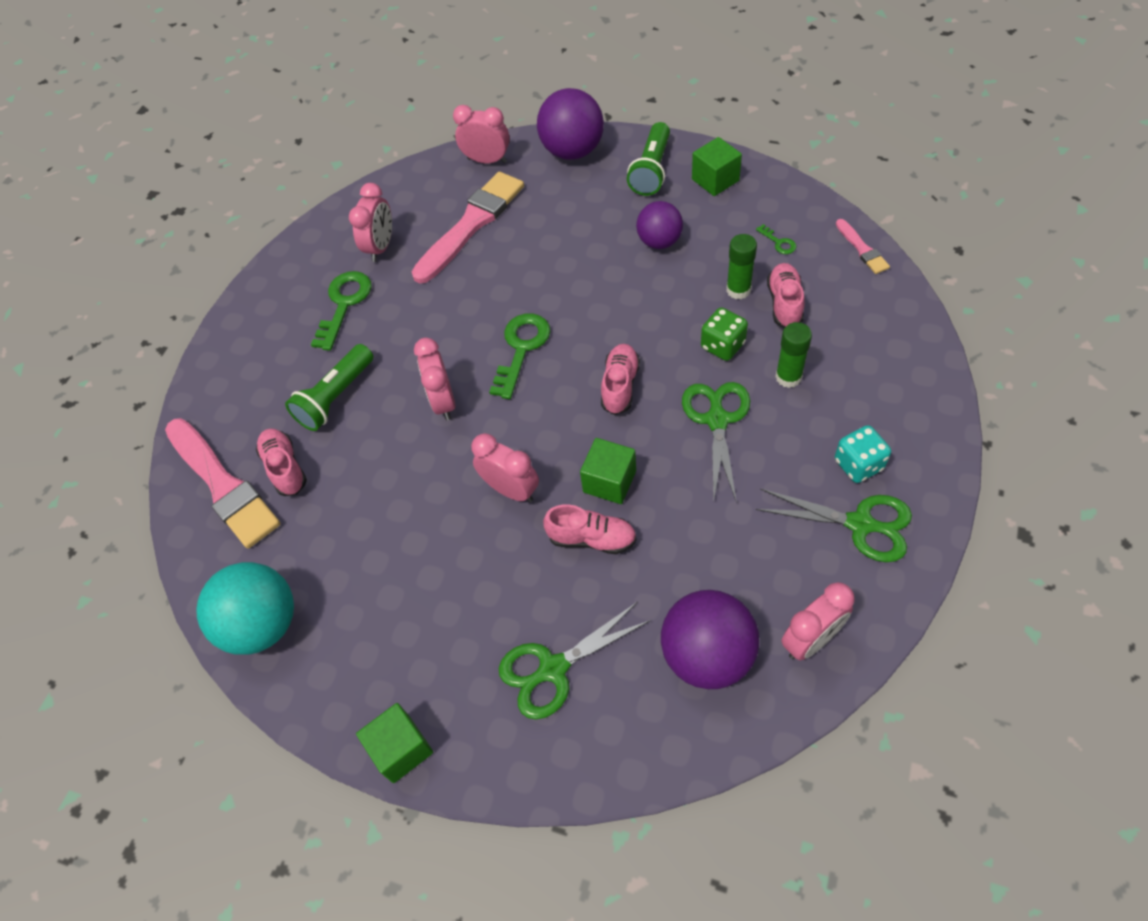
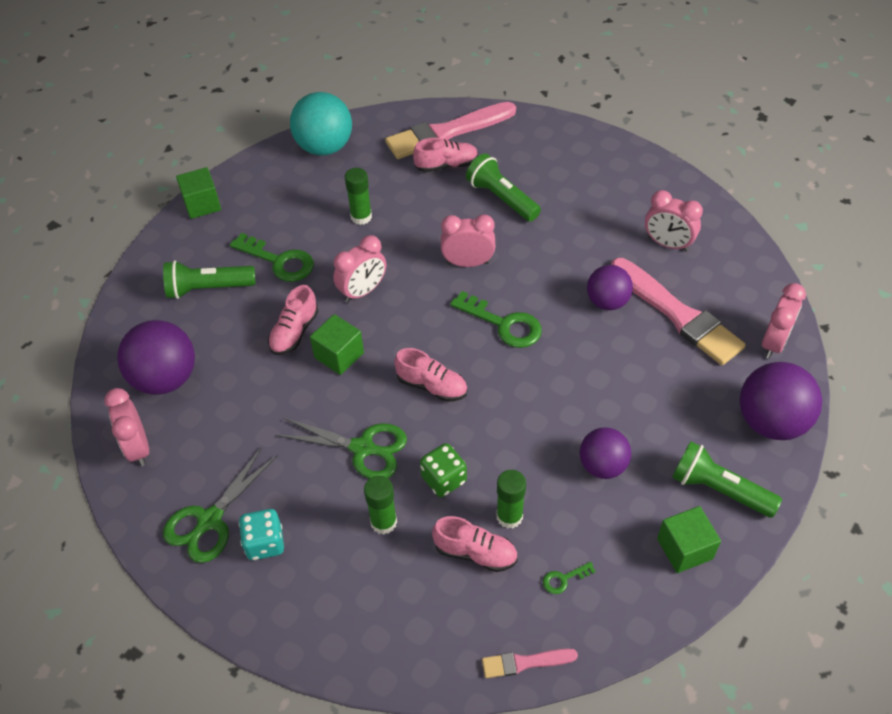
camera: 100 degrees right, 5 degrees down
green key [311,271,372,351] -> green key moved to [230,233,314,282]
green scissors [499,602,651,719] -> green flashlight [163,260,256,299]
none -> green glue stick [345,168,372,225]
none -> purple ball [587,265,633,310]

